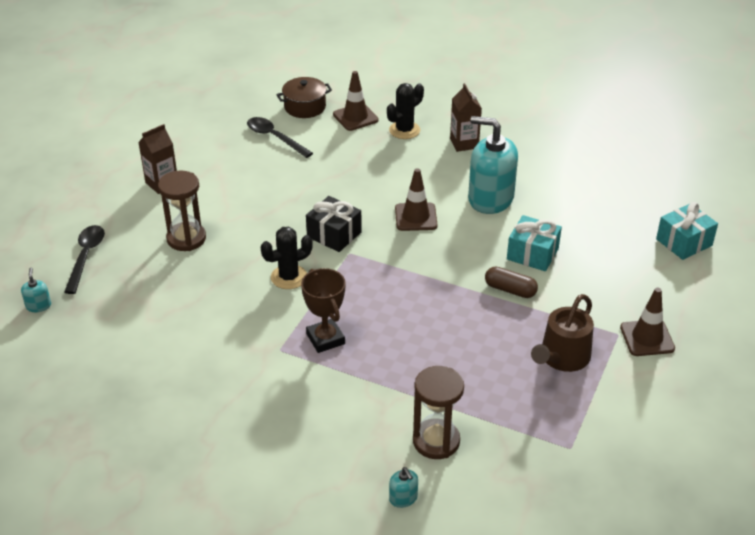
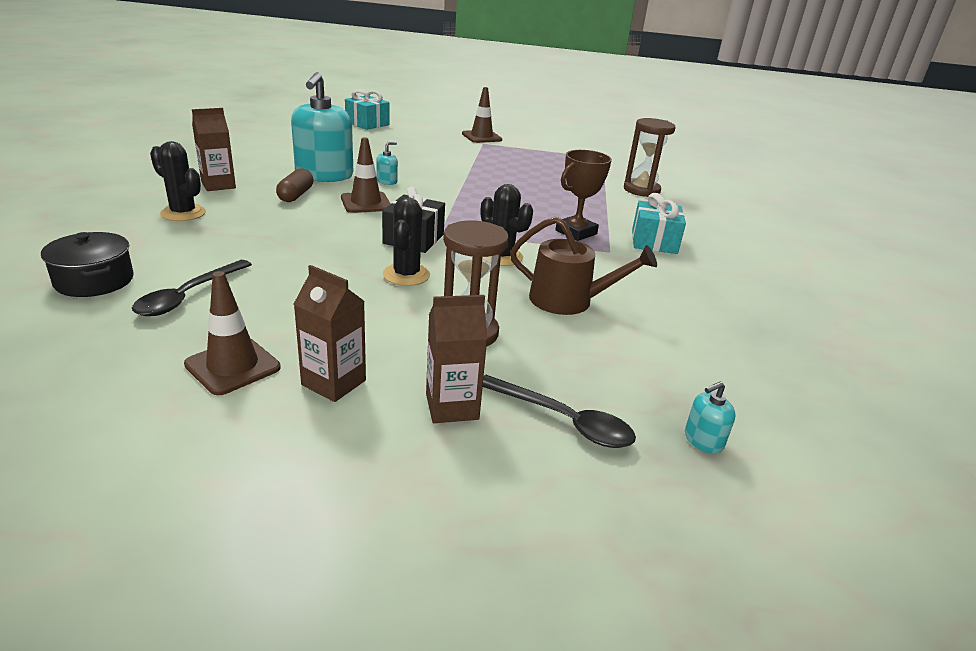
camera: 110 degrees left, 10 degrees down
black spoon [64,225,105,294] -> black spoon turned 135 degrees counterclockwise [483,375,636,448]
brown pot [276,77,332,118] -> black pot [41,232,134,297]
brown traffic cone [333,71,379,131] -> brown traffic cone moved to [184,271,281,395]
turquoise soap dispenser [389,467,418,508] -> turquoise soap dispenser moved to [376,142,398,185]
brown capsule [485,266,538,298] -> brown capsule moved to [276,168,313,202]
turquoise gift [507,215,562,271] -> turquoise gift moved to [632,193,686,254]
brown watering can [531,294,594,372] -> brown watering can moved to [510,217,657,315]
none -> black cactus [383,197,430,286]
none -> brown carton [426,295,488,423]

